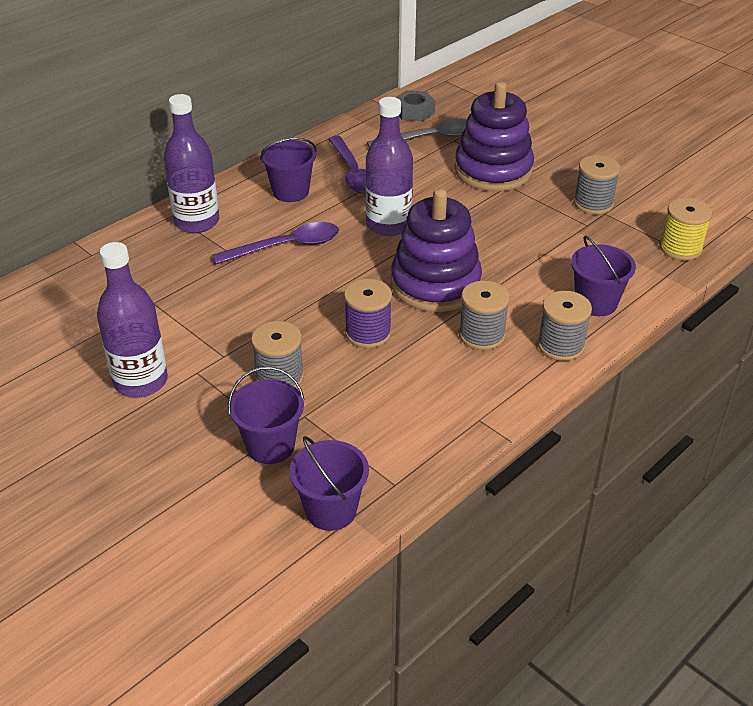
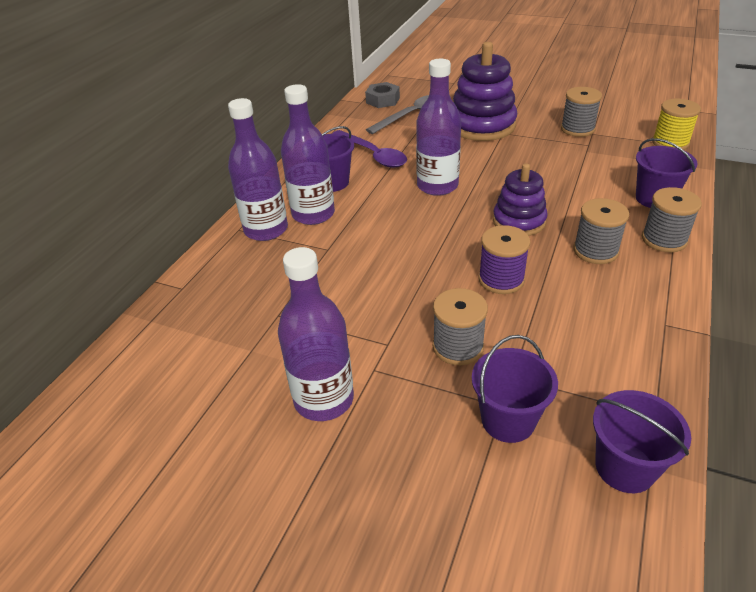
camera: 20 degrees left, 0 degrees up
purple spoon [212,222,339,264] -> none
purple stacking toy [391,188,482,312] -> purple stacking toy [493,163,547,236], size x0.63
none -> purple bottle [281,84,335,225]

